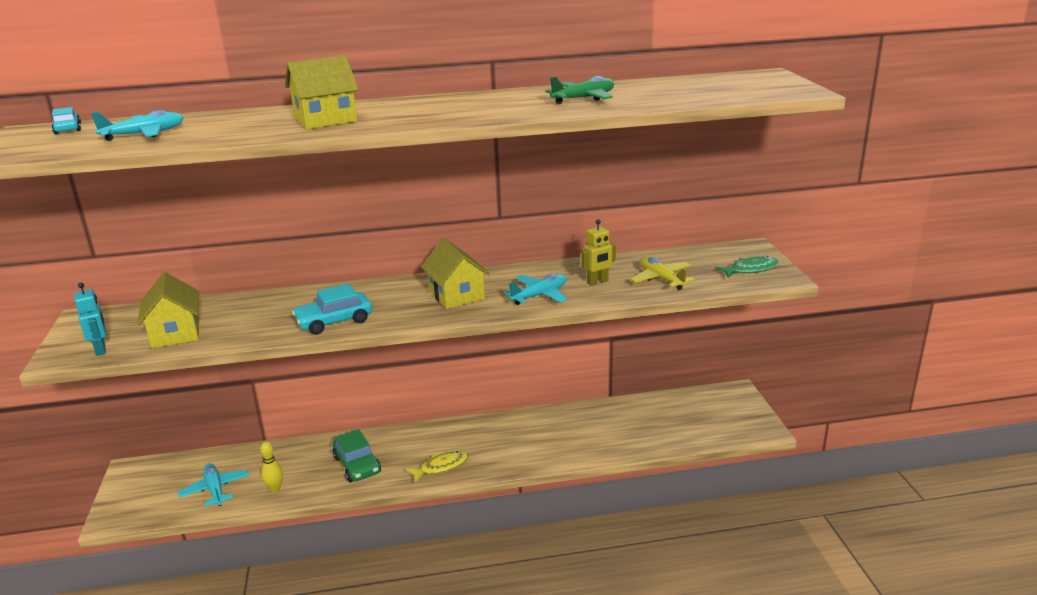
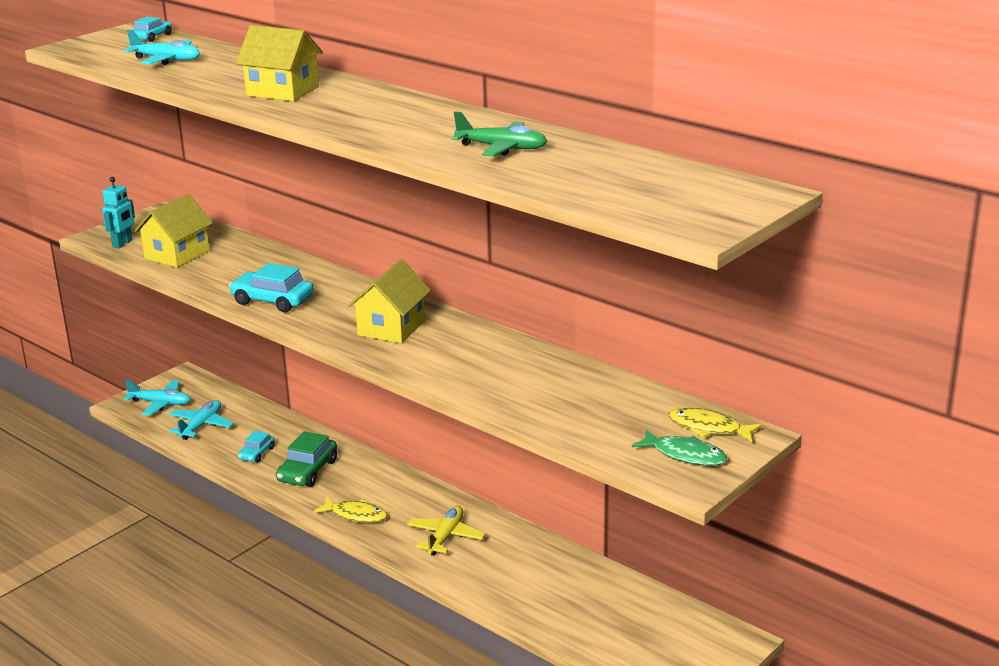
camera: 50 degrees right, 0 degrees up
yellow bowling pin [260,441,283,492] -> none
turquoise plane [504,274,567,305] -> turquoise plane moved to [124,379,191,416]
yellow robot [581,219,616,286] -> none
yellow plane [630,257,695,290] -> yellow plane moved to [407,506,486,556]
none -> turquoise car [238,431,275,463]
none -> yellow fish [669,408,762,442]

